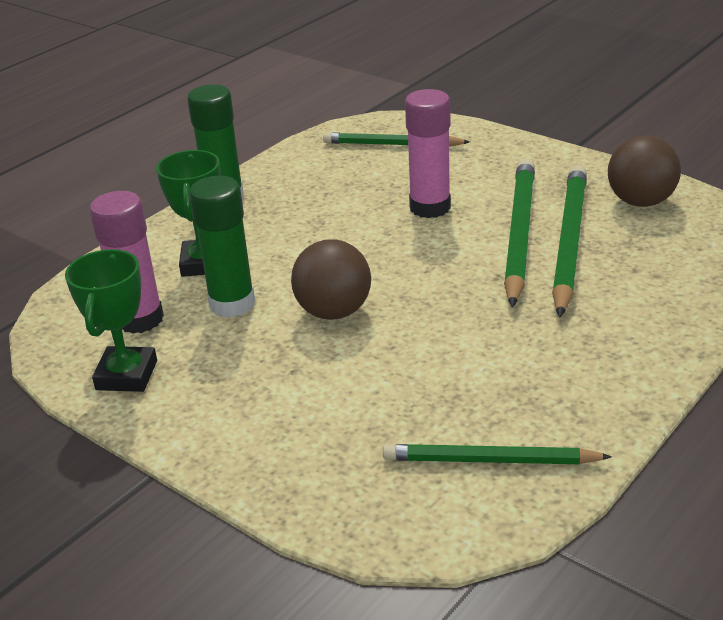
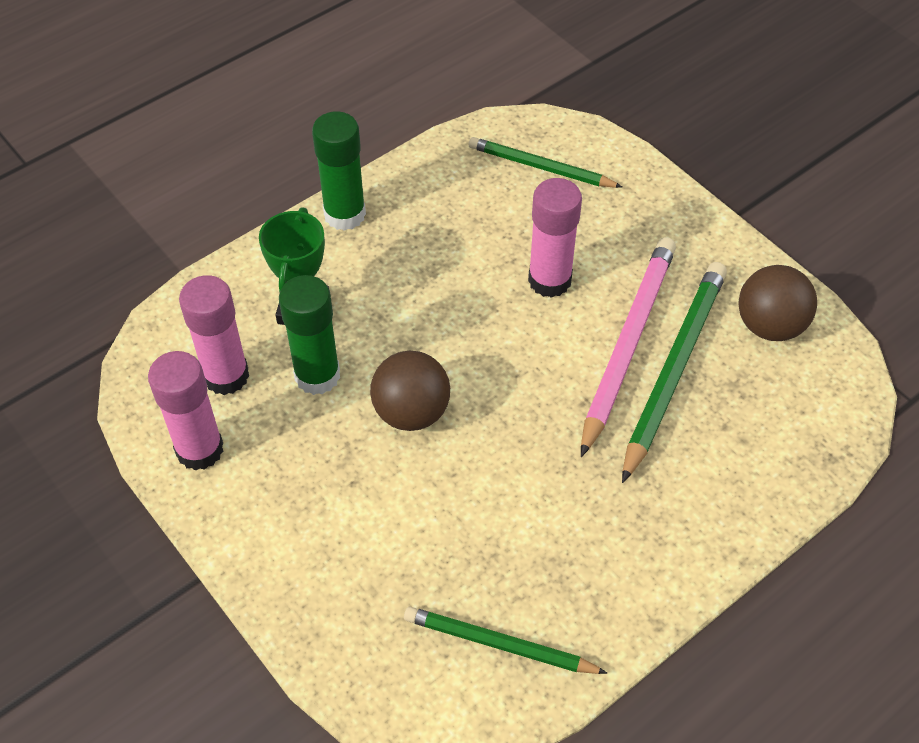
camera: 10 degrees right, 20 degrees up
green trophy [65,249,157,392] -> pink glue stick [148,351,224,471]
green pencil [504,158,535,308] -> pink pencil [581,237,676,457]

